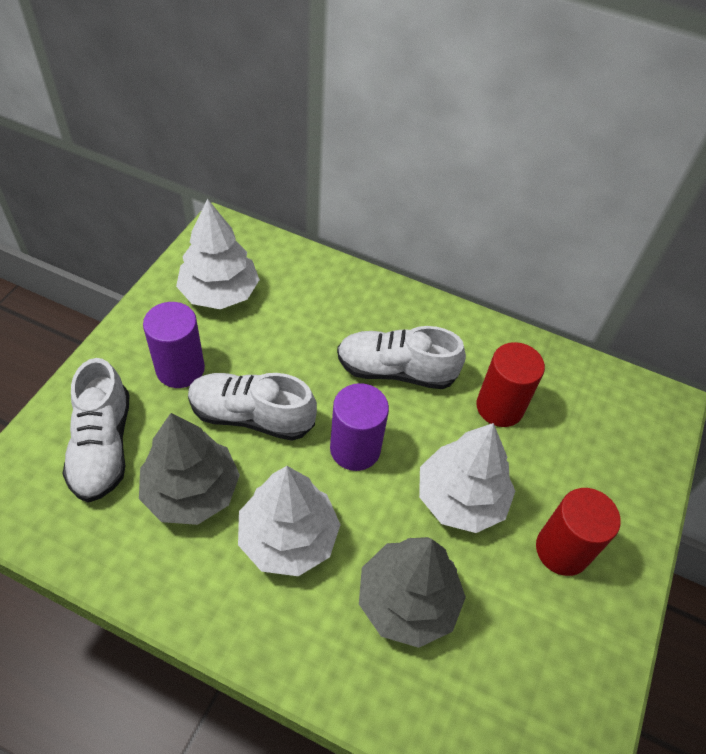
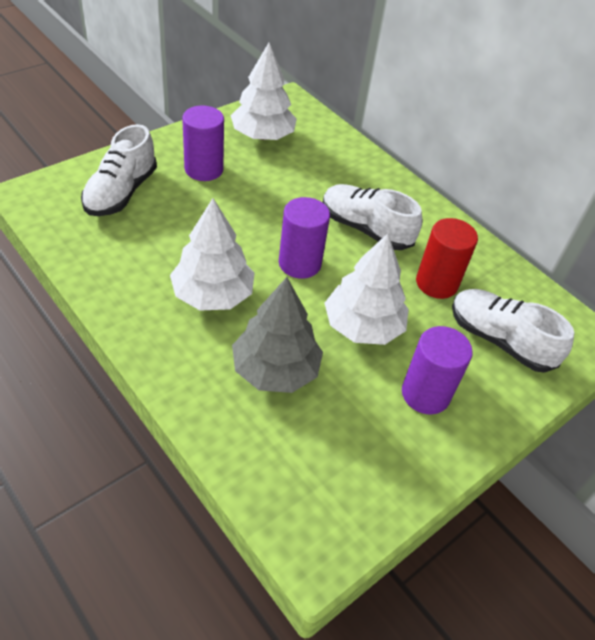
camera: 25 degrees right, 5 degrees down
grey tree [139,413,240,525] -> none
white shoe [188,373,317,441] -> white shoe moved to [452,289,574,373]
red cylinder [536,488,621,576] -> purple cylinder [402,326,473,415]

